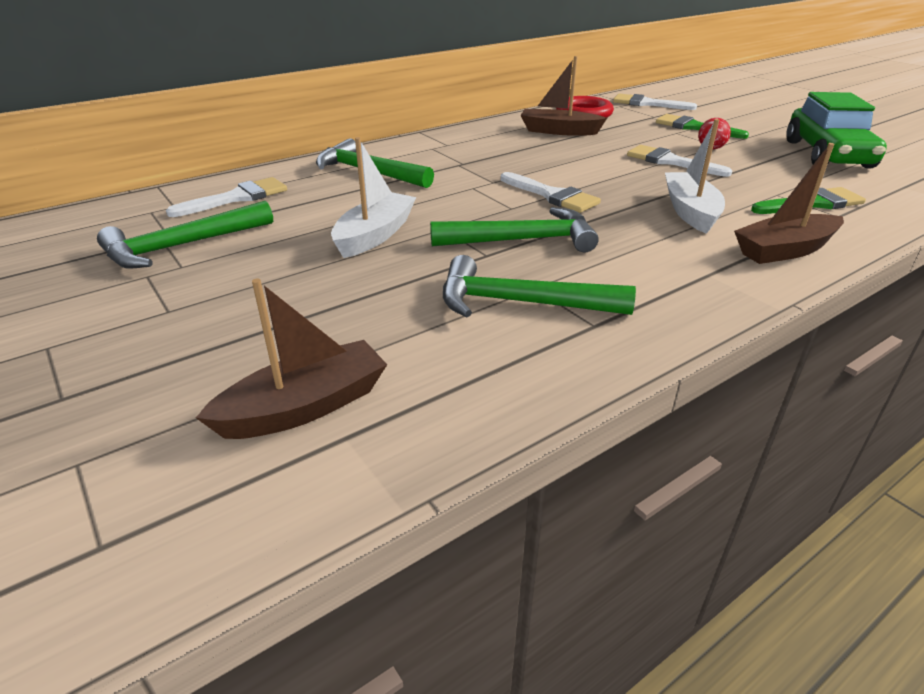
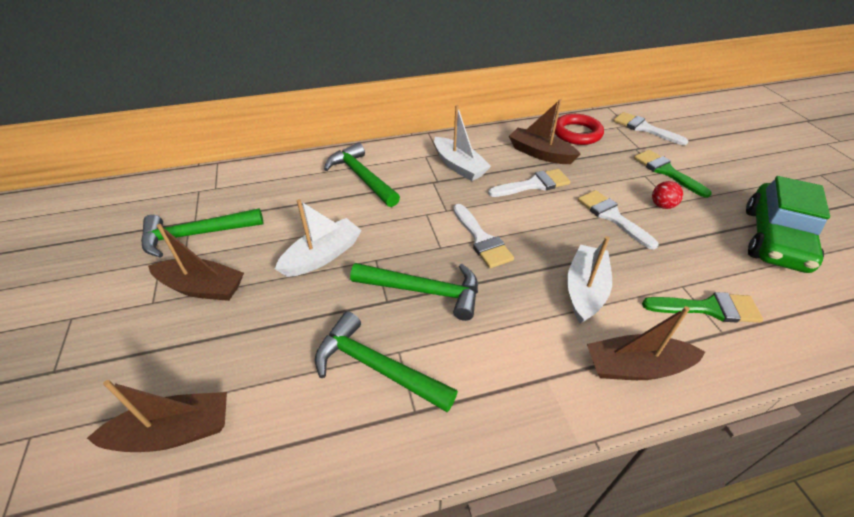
camera: 20 degrees right, 10 degrees up
white brush [166,177,287,217] -> white brush moved to [488,169,570,197]
none -> brown boat [148,224,244,301]
none -> white boat [434,105,491,181]

